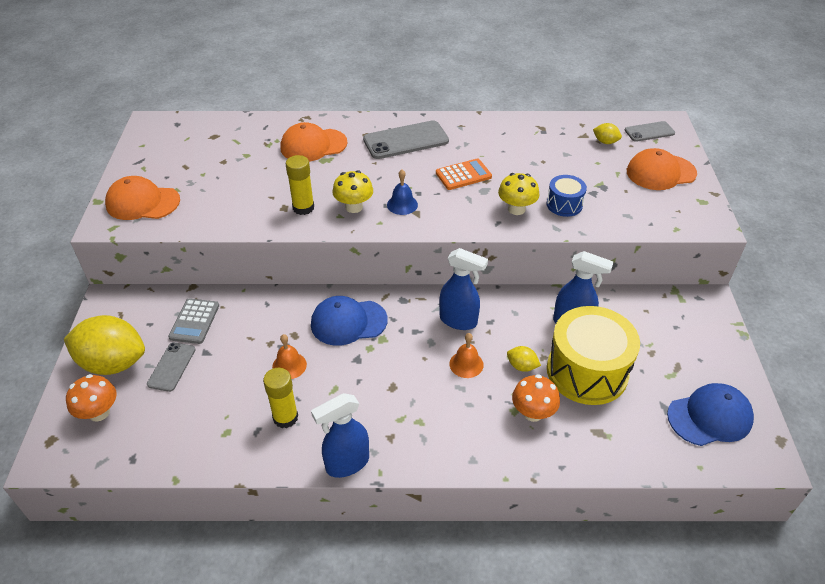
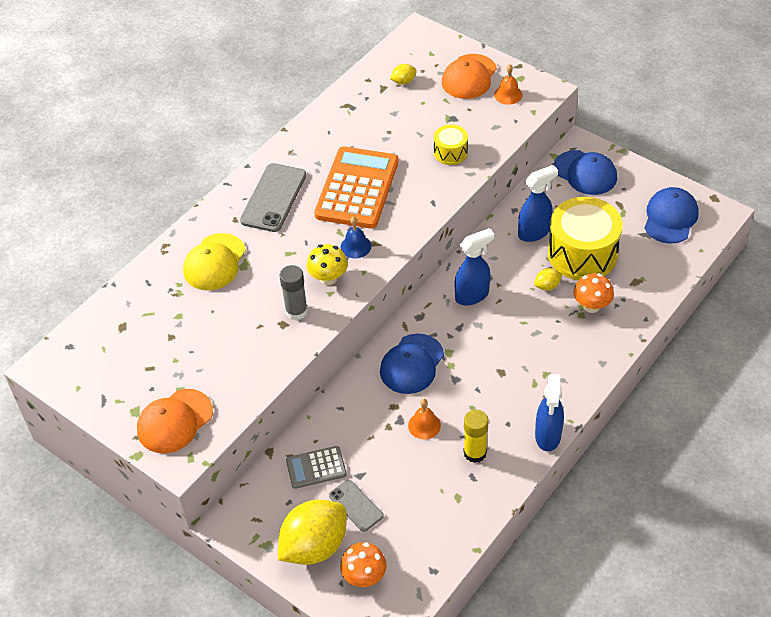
camera: 50 degrees left, 5 degrees up
grey calculator [168,298,219,344] -> grey calculator turned 120 degrees clockwise [286,446,347,489]
orange cap [281,122,347,162] -> yellow cap [183,233,246,290]
yellow glue stick [286,155,314,215] -> grey glue stick [280,265,308,320]
orange calculator [436,158,492,190] -> orange calculator [314,146,399,229], size x1.98
orange bell [450,333,484,378] -> orange bell moved to [494,64,523,105]
yellow mushroom [498,173,540,215] -> none
blue drum [546,175,587,217] -> yellow drum [434,125,468,165]
grey phone [625,121,675,142] -> none
none -> blue cap [553,150,617,195]

